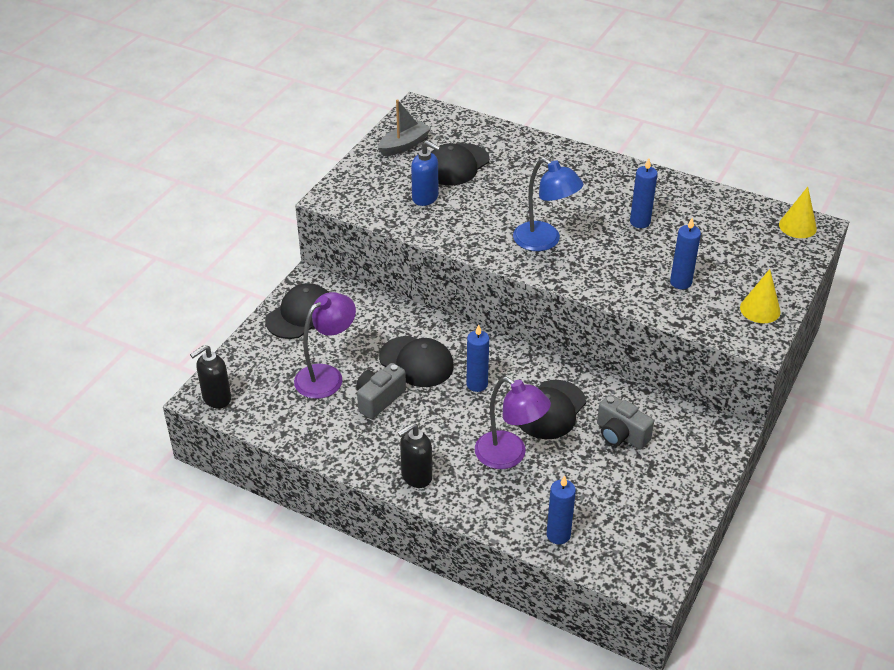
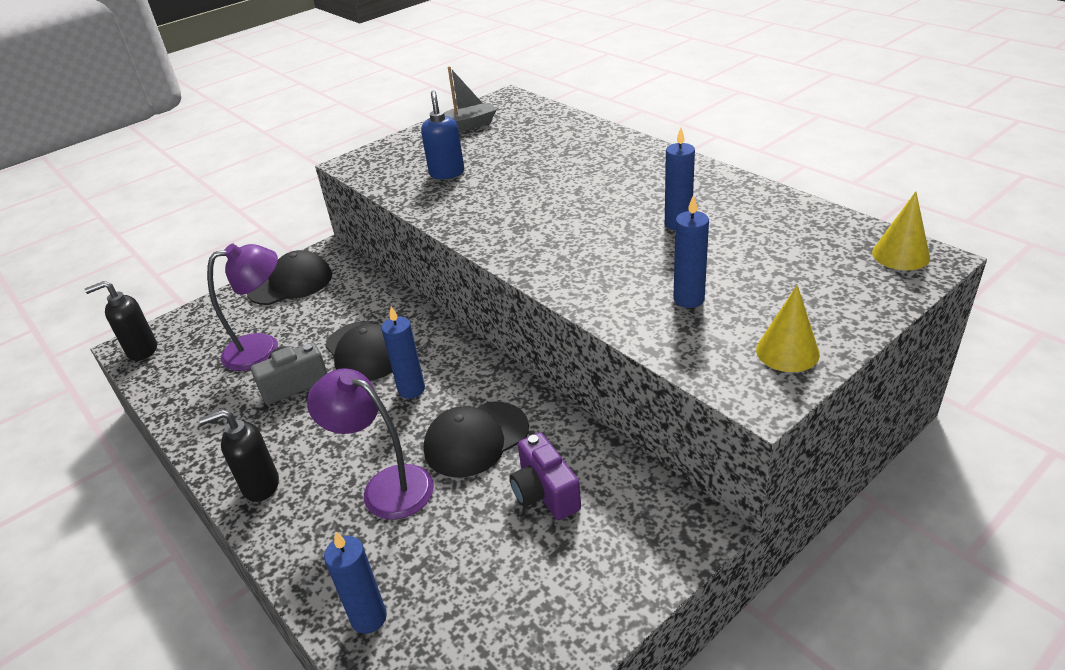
camera: 25 degrees right, 5 degrees down
blue soap dispenser [411,141,441,206] -> blue soap dispenser turned 150 degrees counterclockwise [421,91,464,179]
black cap [431,143,490,185] -> none
purple lamp [475,377,551,469] -> purple lamp turned 150 degrees clockwise [307,368,434,520]
blue lamp [513,158,584,251] -> none
grey camera [597,394,654,449] -> purple camera [510,432,581,520]

